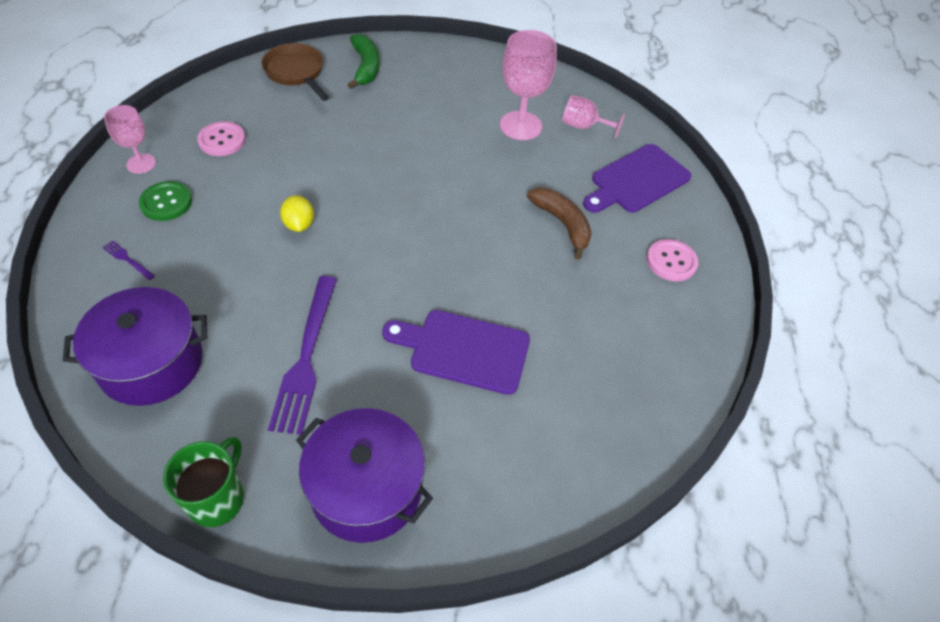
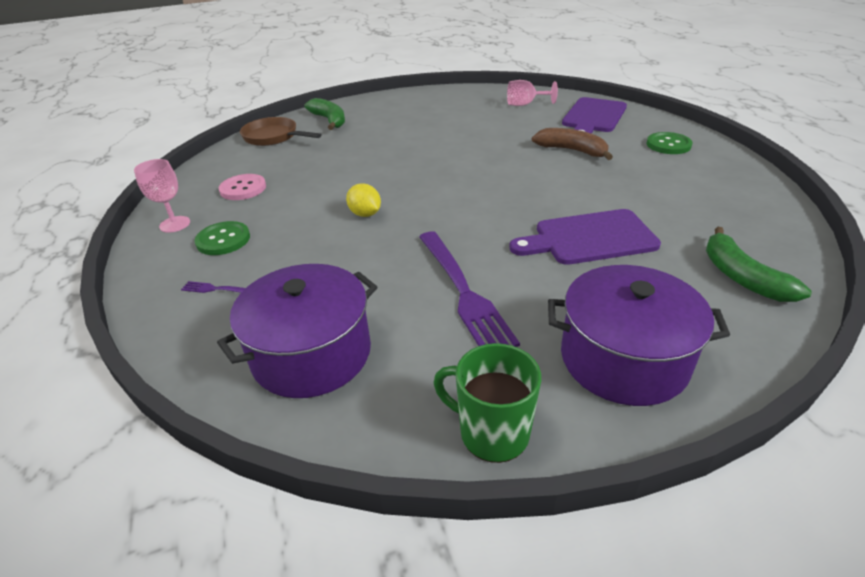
camera: 20 degrees left, 15 degrees down
green mug [163,437,244,527] -> green mug turned 60 degrees counterclockwise [433,343,541,463]
pink goblet [500,30,557,140] -> none
pink button [647,239,698,281] -> green button [646,132,692,154]
none -> green banana [706,227,812,302]

